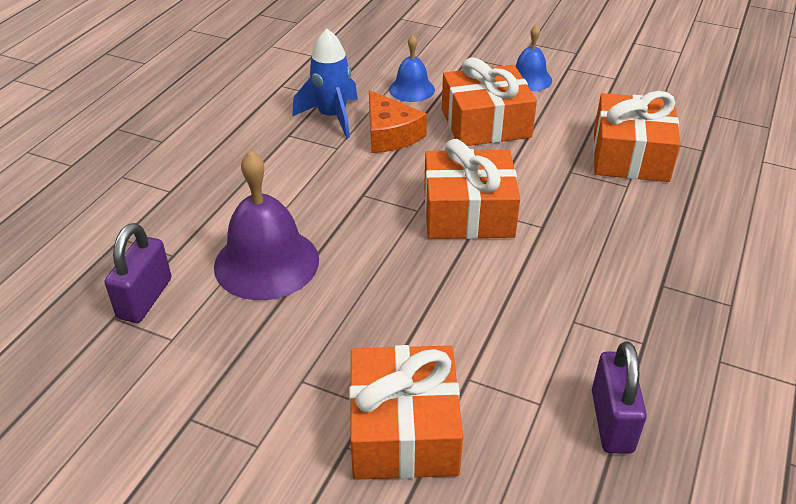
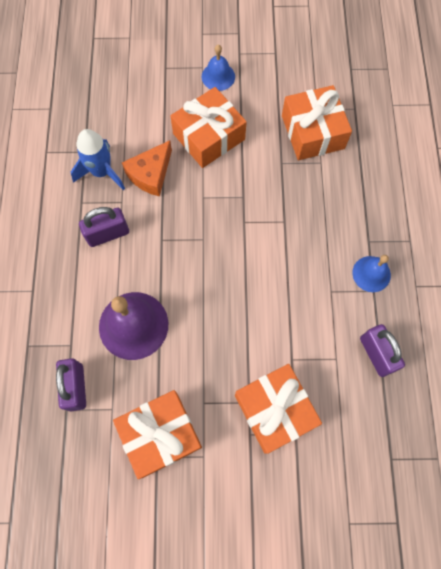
camera: 25 degrees left, 30 degrees up
orange cheese [369,90,427,153] -> orange cheese turned 90 degrees clockwise [122,140,172,197]
blue bell [389,35,435,102] -> blue bell moved to [352,255,391,292]
orange gift [424,139,520,239] -> orange gift moved to [113,390,202,479]
none -> purple padlock [79,207,129,247]

